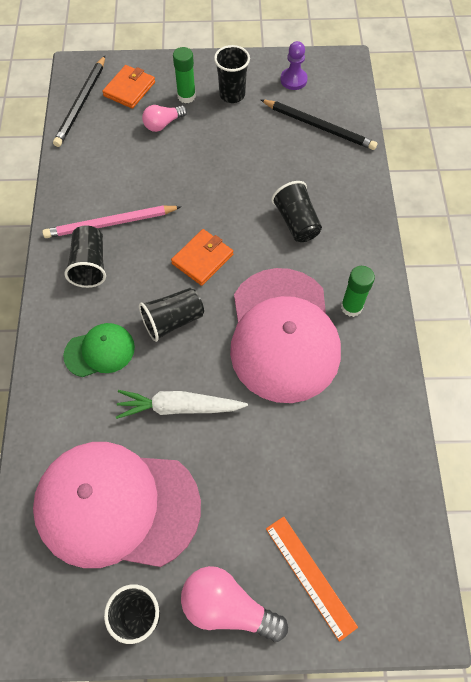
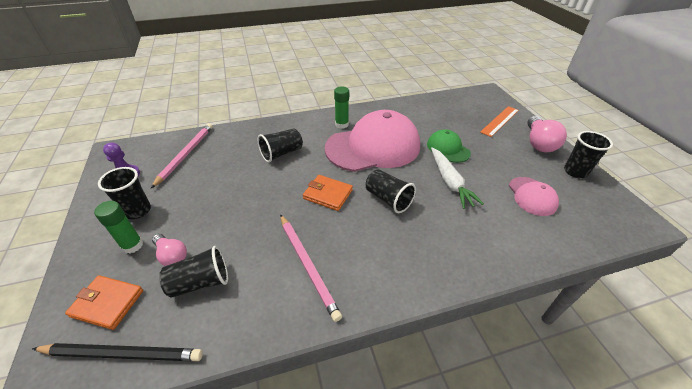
camera: 105 degrees left, 20 degrees down
pink cap [33,442,201,568] -> pink cap [509,177,559,216], size x0.48
green cap [63,323,135,377] -> green cap moved to [427,129,471,163]
black cup [64,225,106,288] -> black cup moved to [159,246,228,298]
black pencil [260,99,377,150] -> pink pencil [151,123,213,188]

